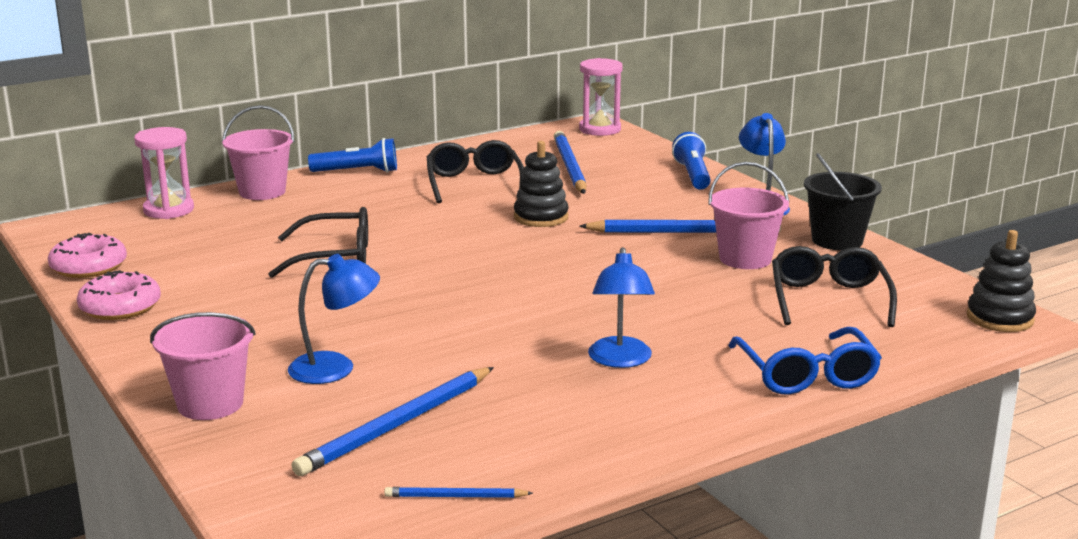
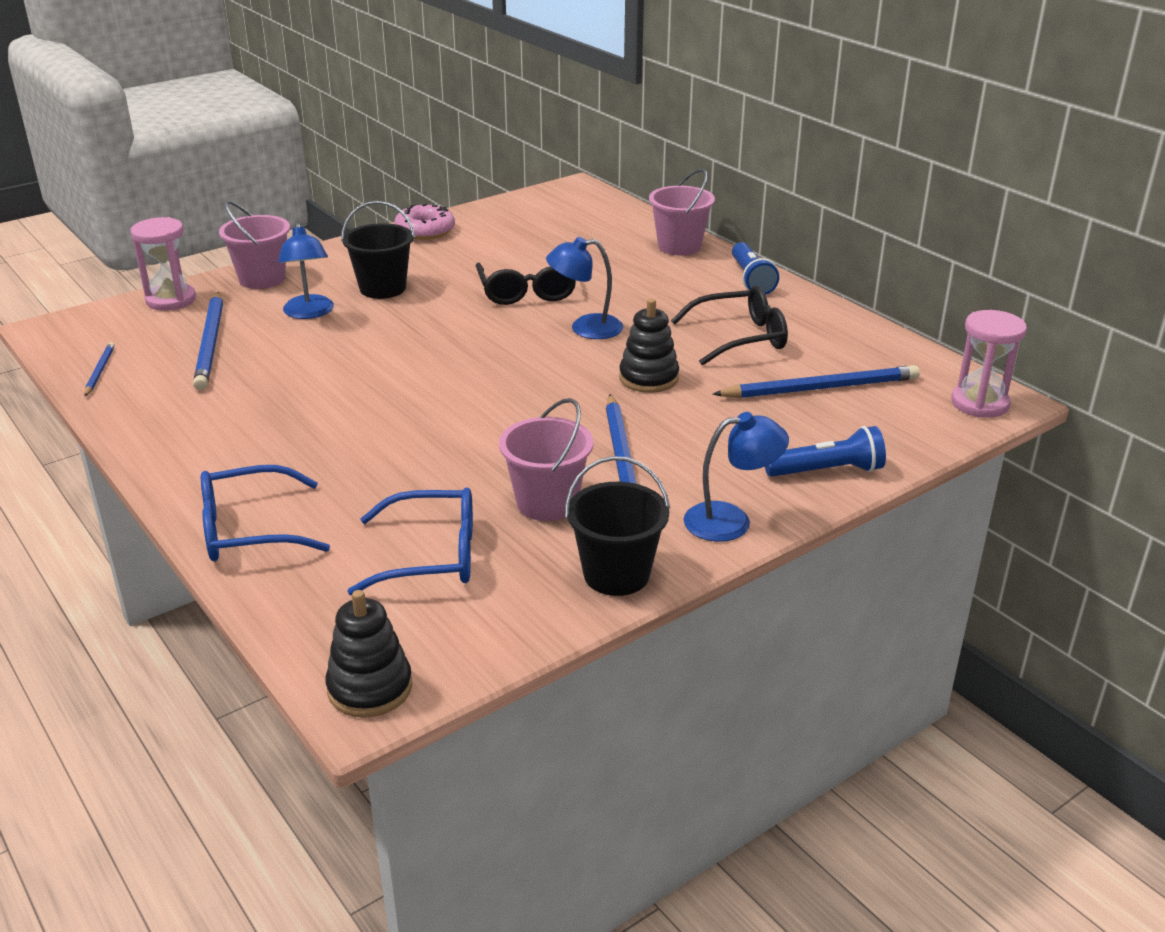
camera: 85 degrees right, 10 degrees up
pink donut [48,233,127,278] -> none
pink hourglass [134,127,194,219] -> pink hourglass moved to [130,217,196,311]
blue pencil [292,367,494,476] -> blue pencil turned 135 degrees counterclockwise [193,291,223,391]
blue lamp [588,247,655,368] -> blue lamp moved to [546,237,623,339]
black glasses [772,246,897,327] -> blue glasses [347,487,473,595]
none -> black bucket [341,201,415,299]

